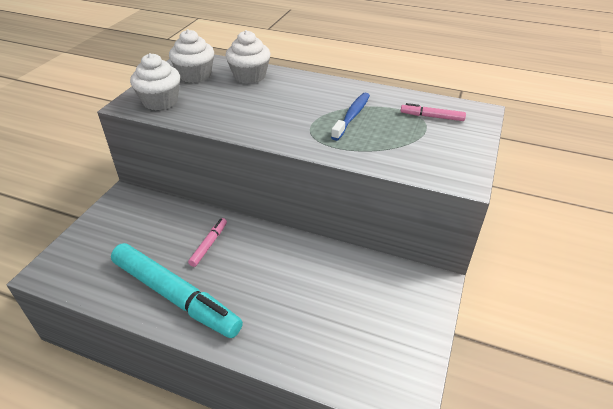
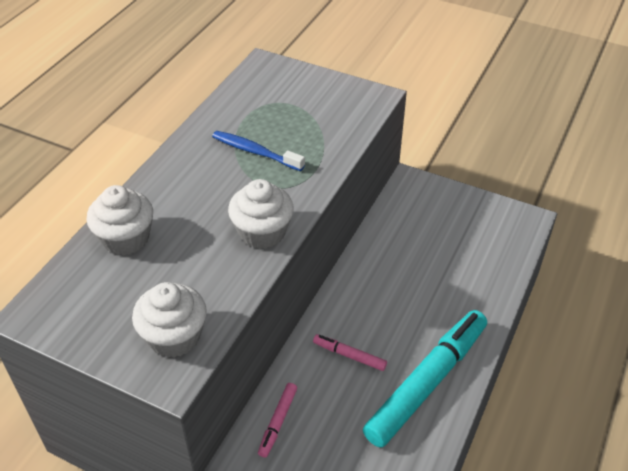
camera: 85 degrees left, 5 degrees up
white cupcake [169,29,214,83] -> white cupcake moved to [228,179,294,249]
pink marker [401,103,466,121] -> pink marker moved to [258,383,297,458]

